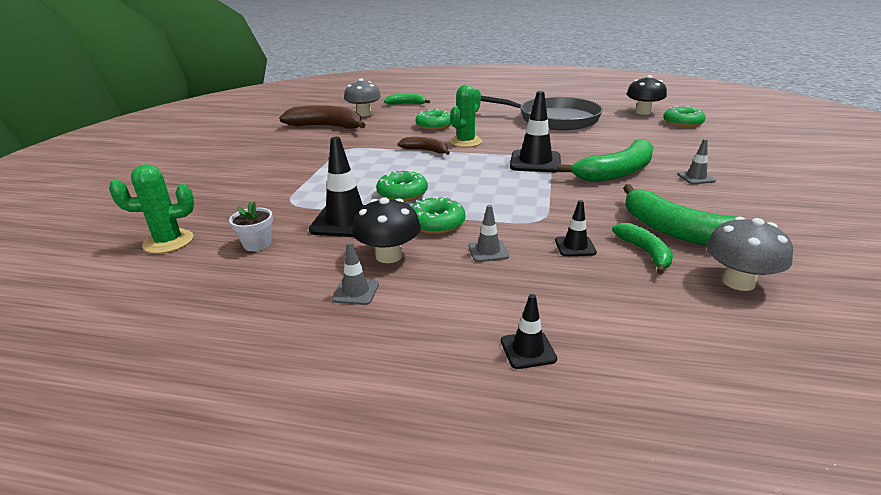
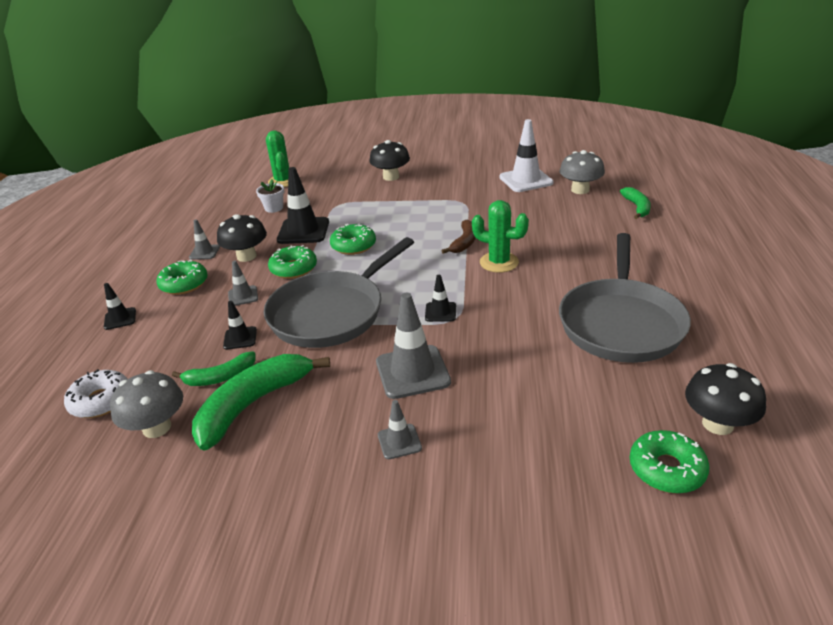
camera: 85 degrees right, 5 degrees up
brown banana [279,105,366,129] -> white traffic cone [499,119,554,192]
green donut [415,109,451,130] -> green donut moved to [156,259,207,295]
black traffic cone [510,91,561,172] -> black traffic cone [425,275,456,322], size x0.52
green banana [557,139,654,182] -> grey traffic cone [376,293,451,399]
none -> white donut [64,369,127,418]
none -> grey pan [264,237,414,348]
none -> black mushroom [369,140,410,181]

